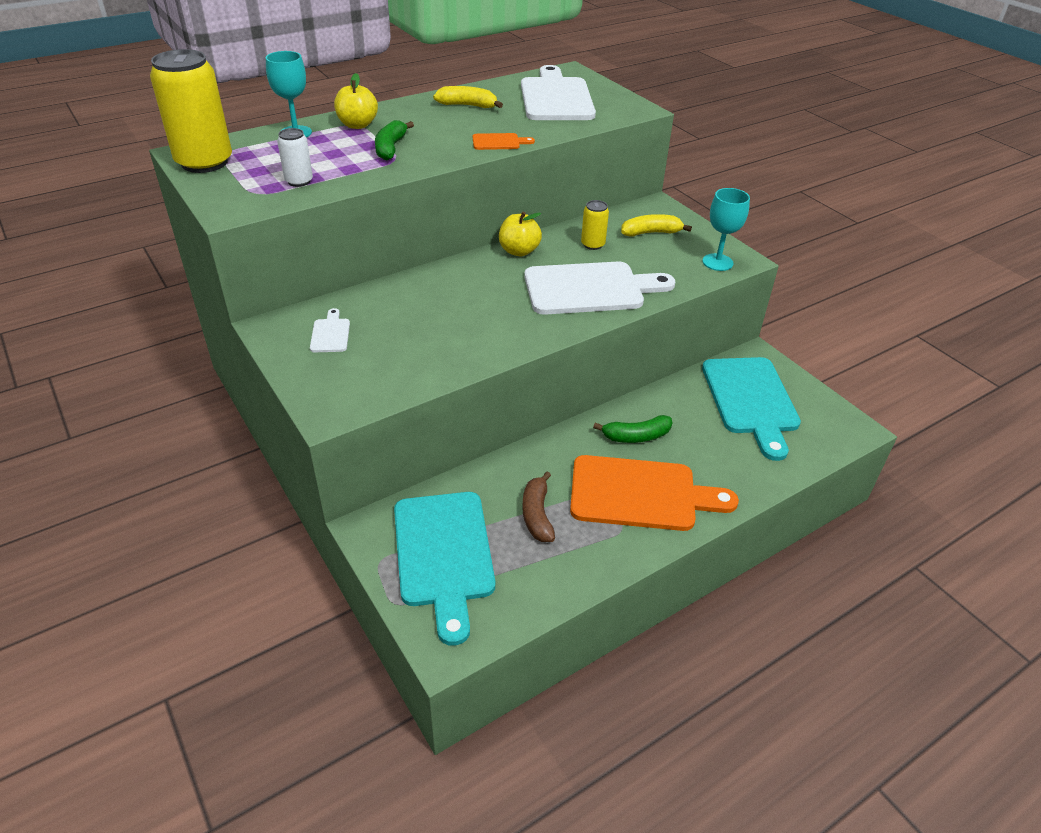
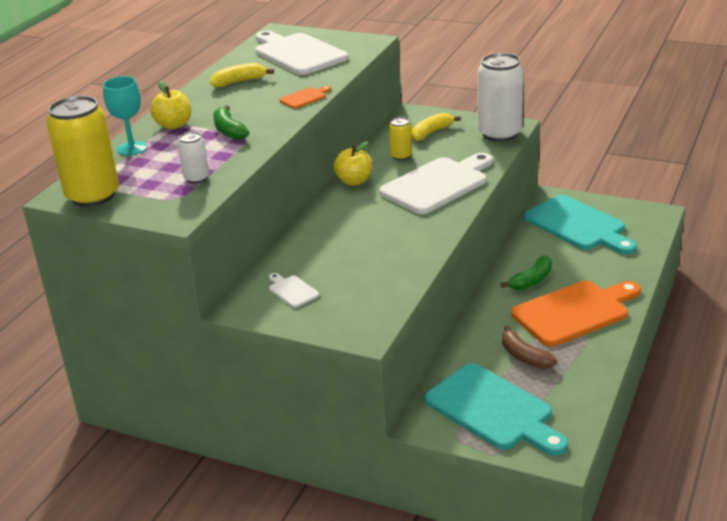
camera: 30 degrees left, 10 degrees down
turquoise goblet [702,188,750,271] -> white can [478,53,524,142]

